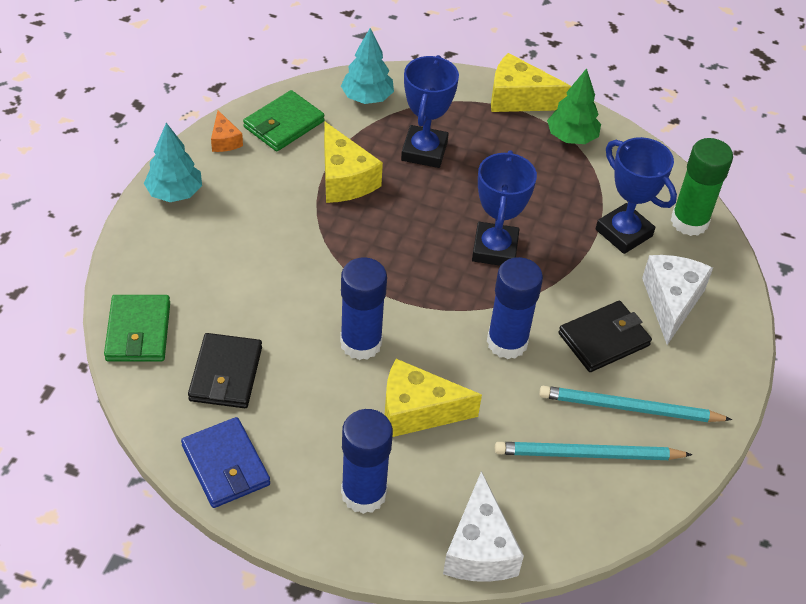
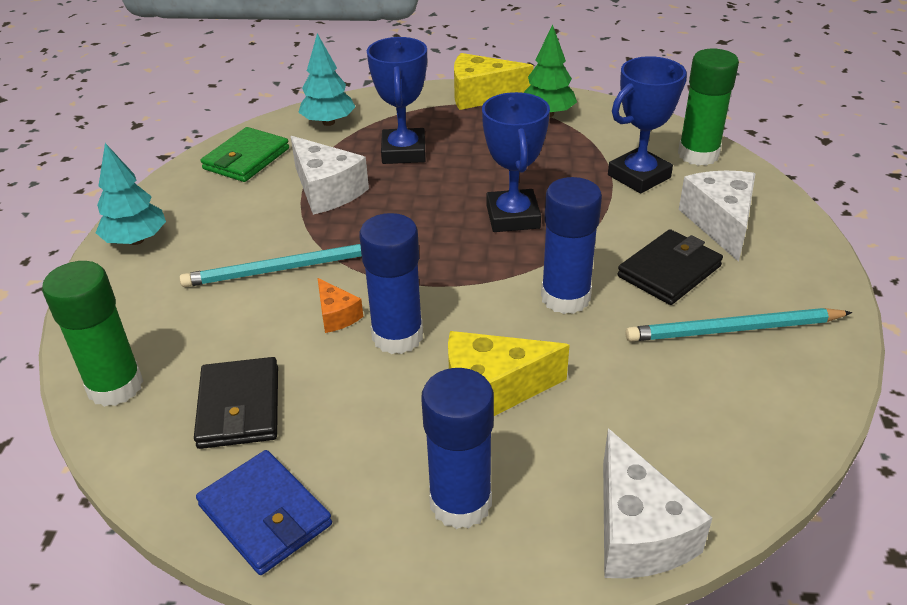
camera: 10 degrees left, 10 degrees down
green wallet [104,295,170,361] -> green glue stick [42,261,143,407]
orange cheese [211,110,243,152] -> orange cheese moved to [318,278,363,333]
yellow cheese [324,121,383,203] -> white cheese [290,136,369,215]
turquoise pencil [495,442,693,460] -> turquoise pencil moved to [179,244,362,287]
blue trophy [596,137,677,254] -> blue trophy turned 75 degrees counterclockwise [608,56,687,193]

